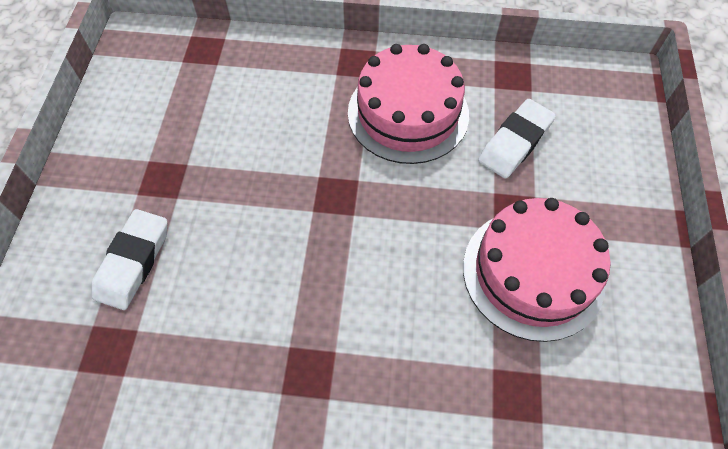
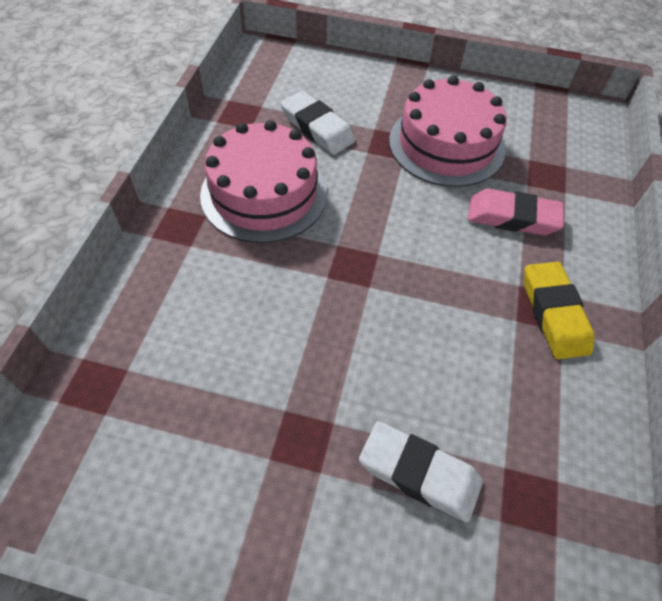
camera: 85 degrees left, 5 degrees down
none -> pink eraser [468,189,564,235]
none -> yellow eraser [524,262,594,359]

